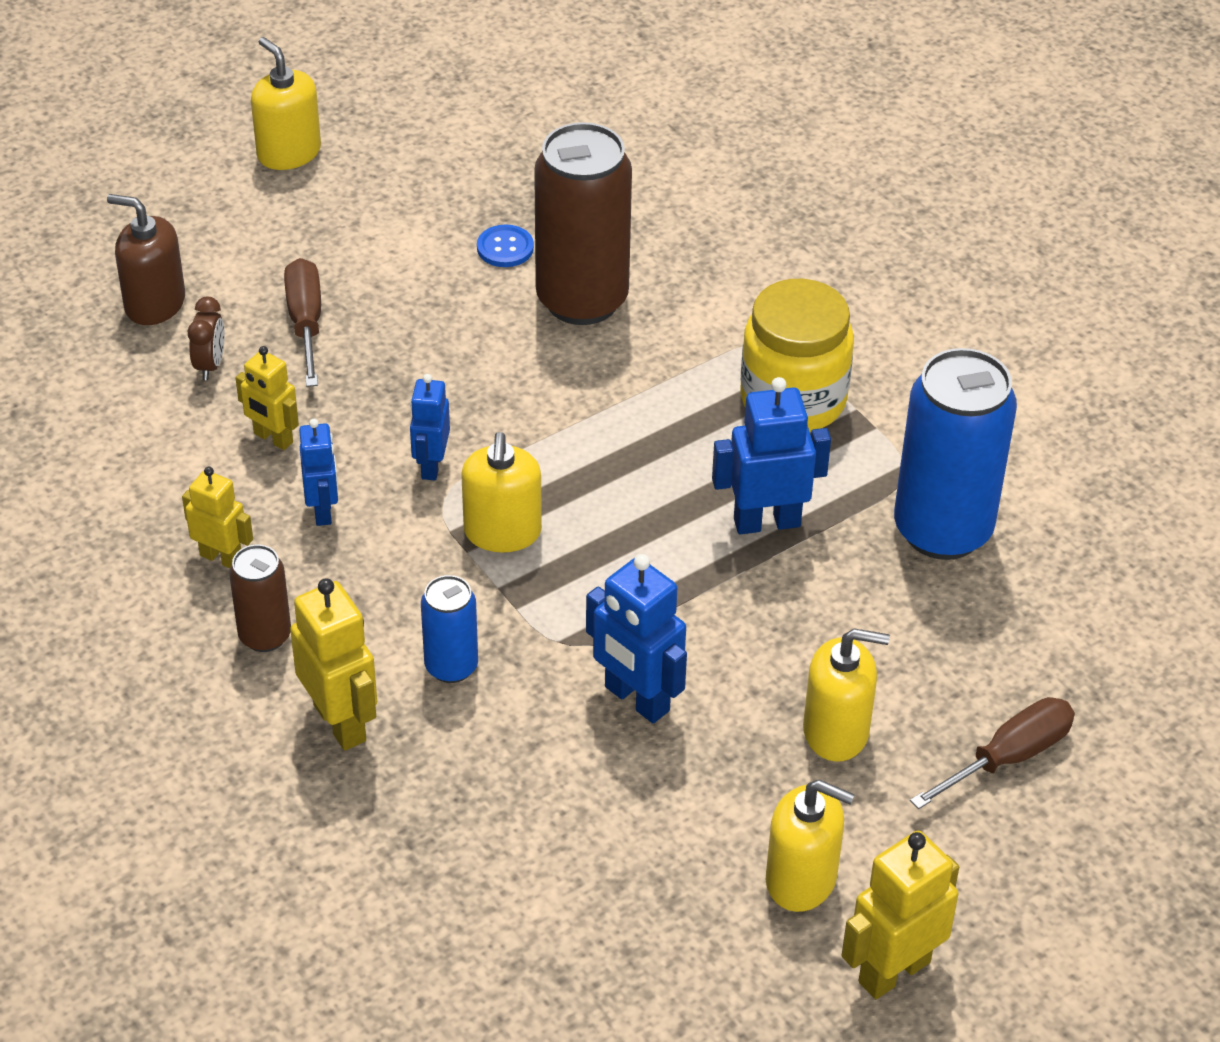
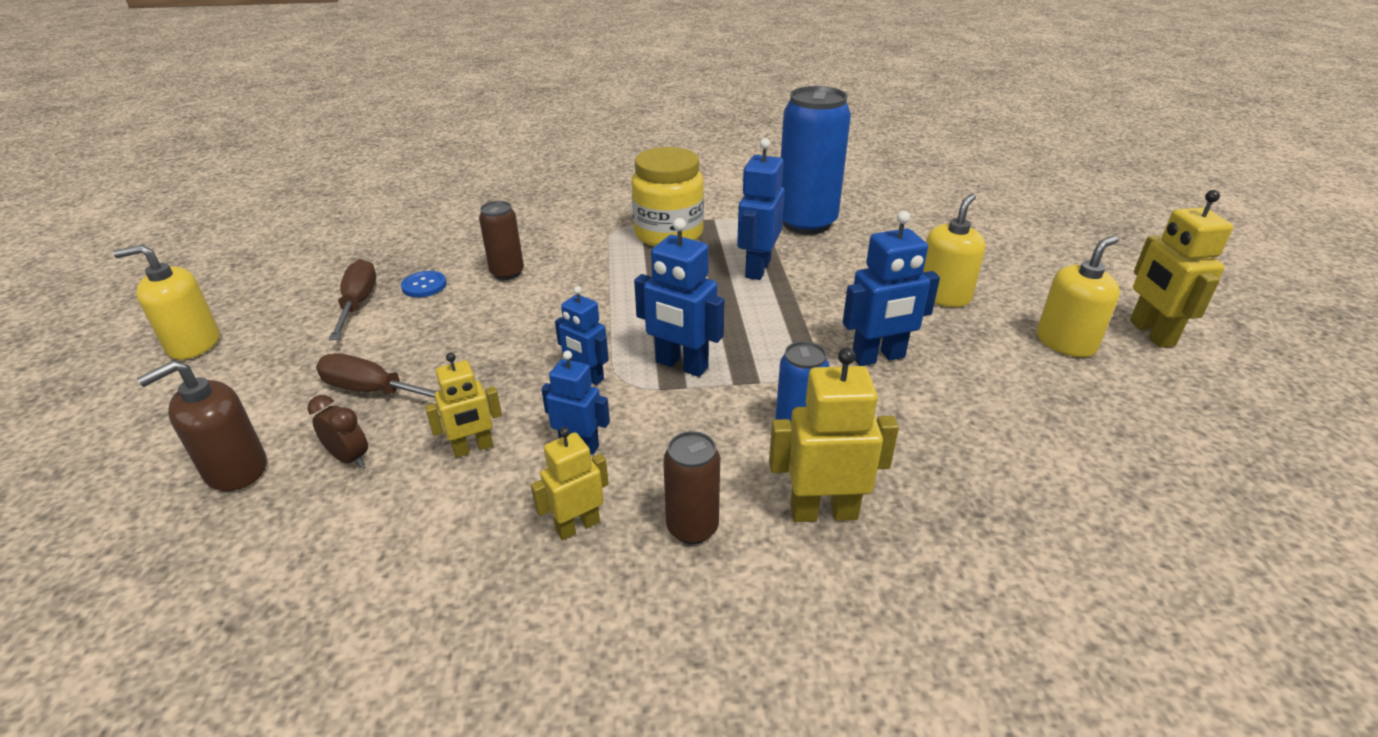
camera: 60 degrees left, 10 degrees down
yellow soap dispenser [461,432,542,552] -> blue robot [634,218,725,377]
brown can [534,122,632,325] -> brown can [479,201,524,280], size x0.51
brown screwdriver [910,697,1075,809] -> brown screwdriver moved to [329,259,376,340]

